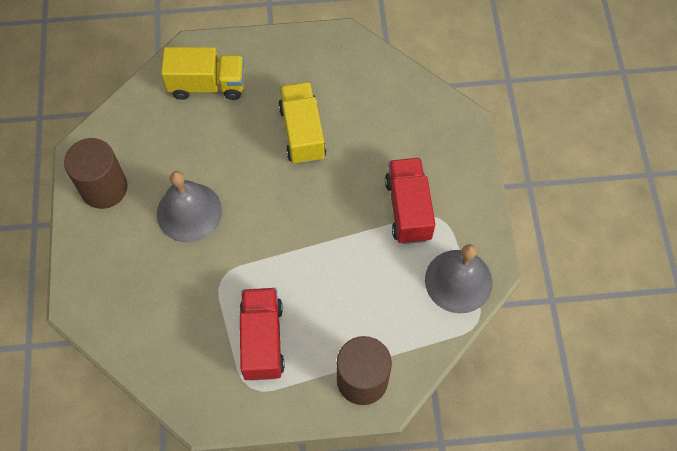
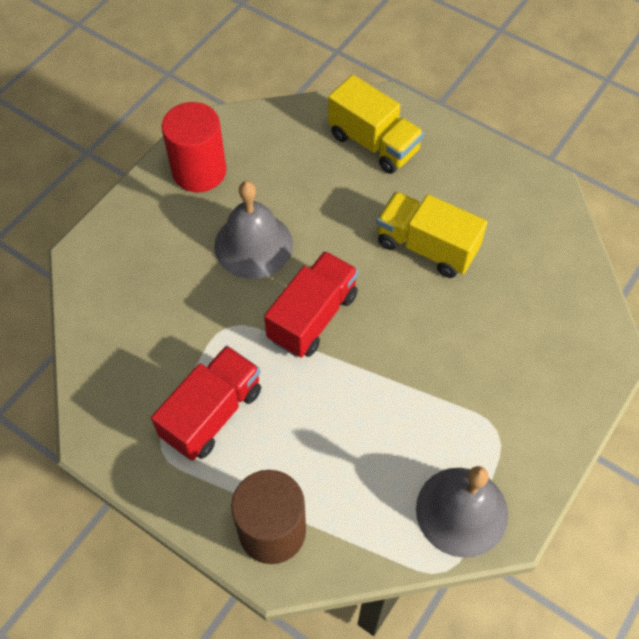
camera: 40 degrees right, 5 degrees down
brown cylinder [64,138,128,209] -> red cylinder [162,102,226,192]
yellow truck [278,82,326,165] -> yellow truck turned 90 degrees counterclockwise [377,192,487,278]
red truck [385,158,435,244] -> red truck moved to [264,251,358,358]

